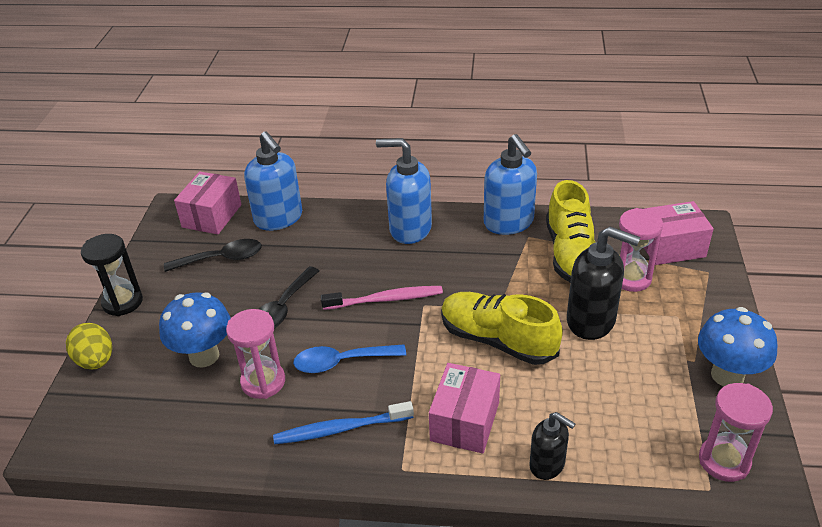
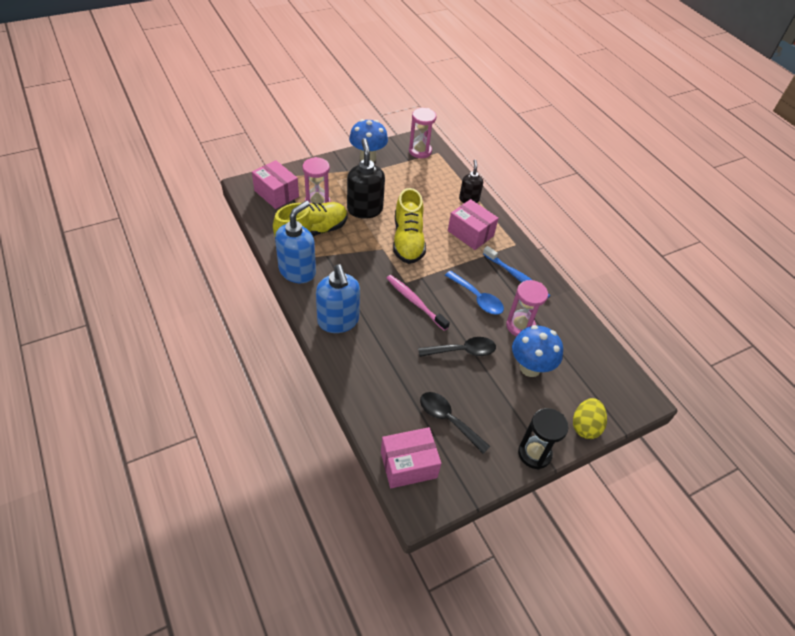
camera: 130 degrees left, 10 degrees up
blue soap dispenser [244,131,302,231] -> none
pink box [429,363,500,454] -> pink box turned 60 degrees clockwise [448,199,499,250]

